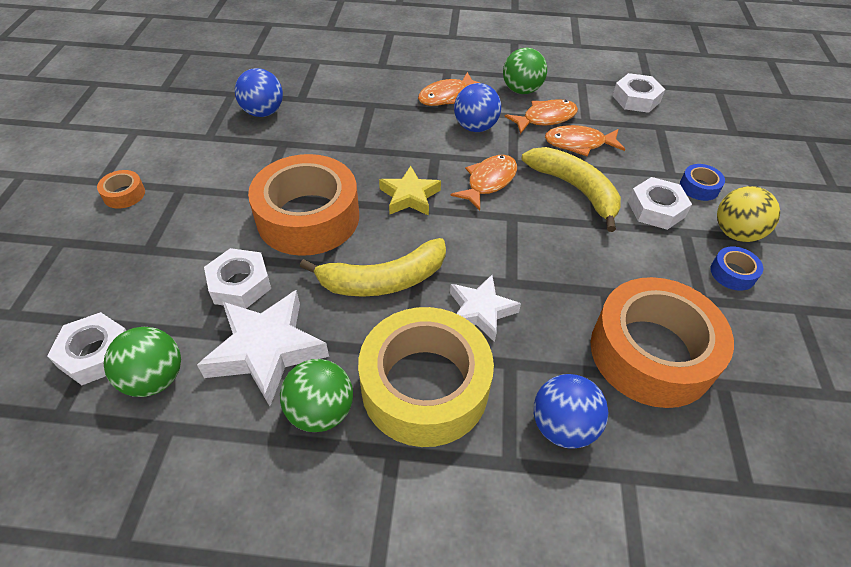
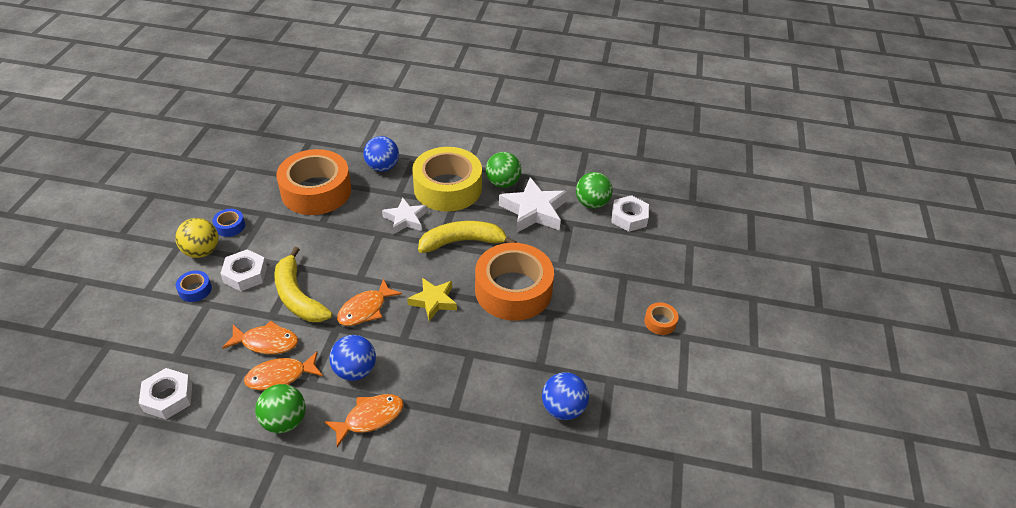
camera: 175 degrees left, 5 degrees down
white nut [204,248,271,309] -> none

